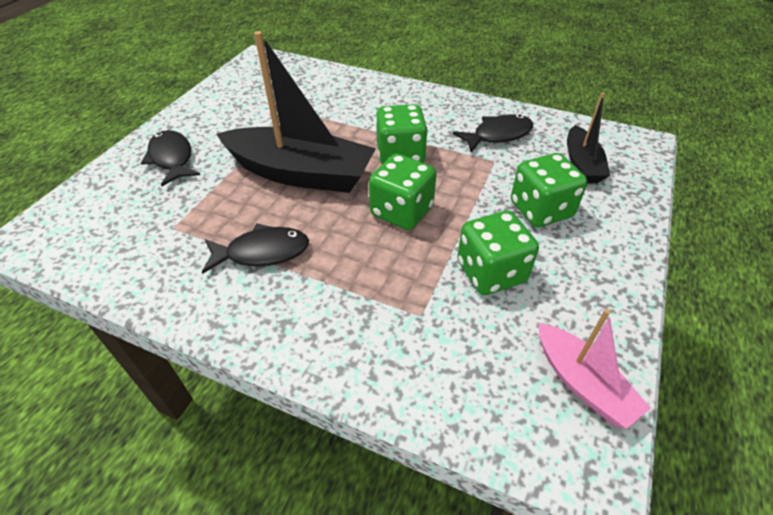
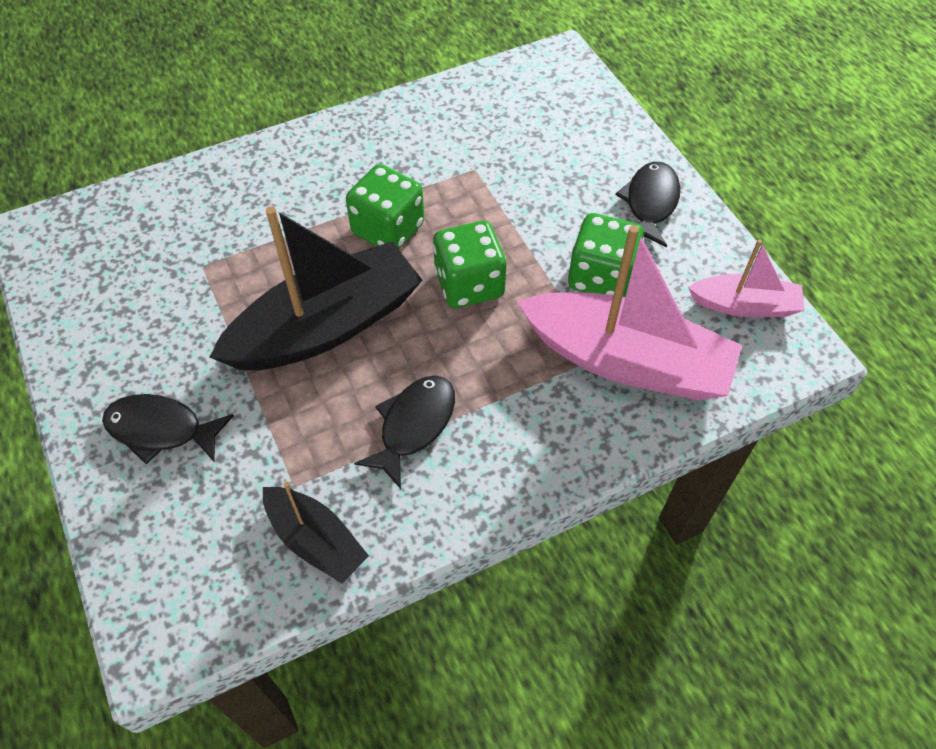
camera: 50 degrees left, 10 degrees up
black fish [453,114,533,152] -> black fish moved to [615,162,680,247]
green dice [511,153,588,227] -> none
black boat [567,92,610,183] -> black boat moved to [263,481,369,583]
none -> pink boat [517,225,742,400]

